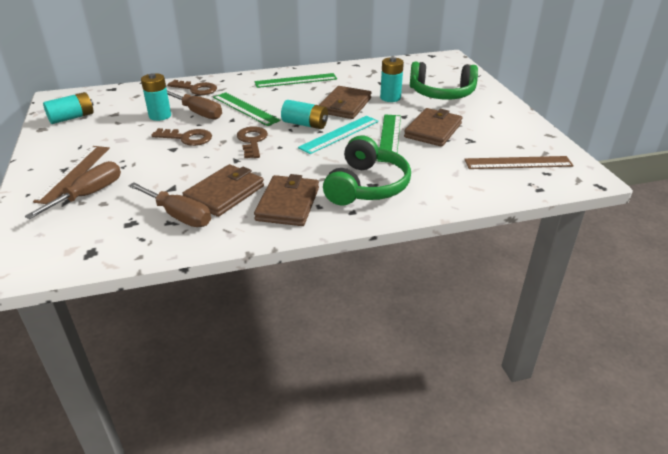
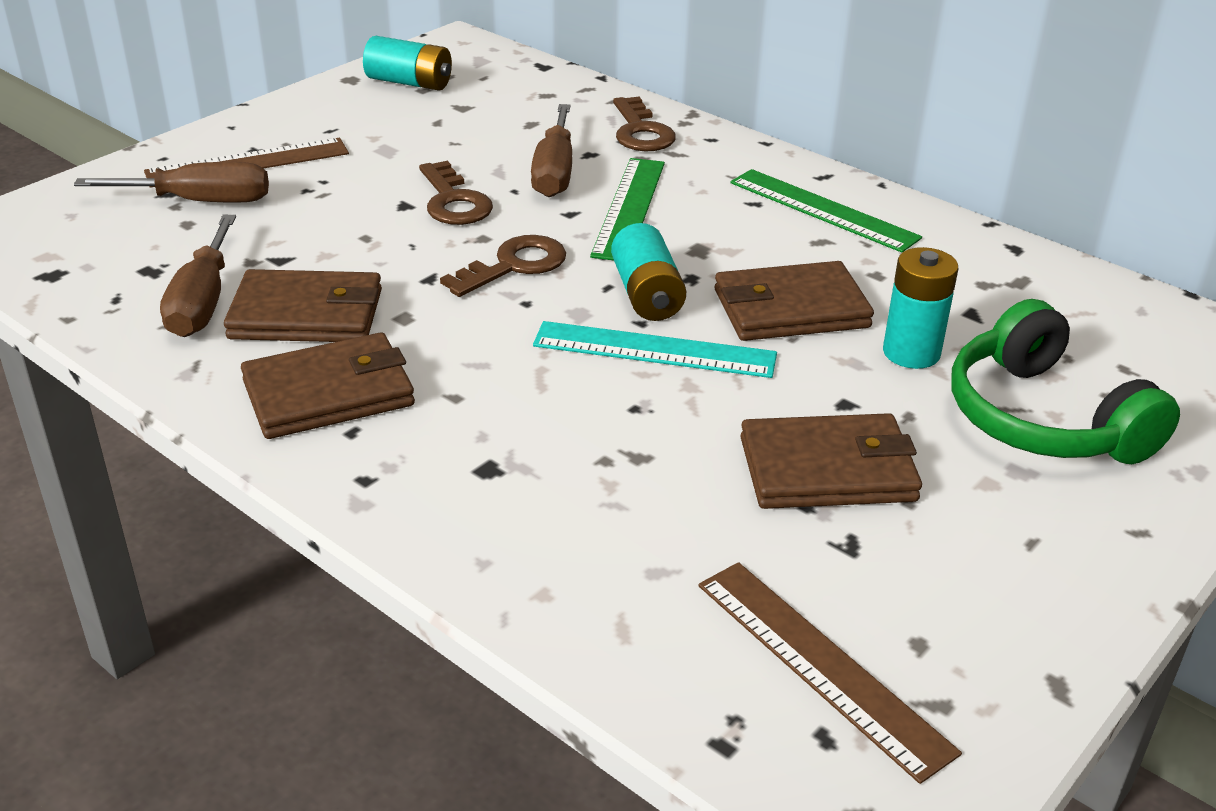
camera: 55 degrees right, 0 degrees up
turquoise battery [141,73,171,121] -> none
green headphones [323,135,411,206] -> none
green ruler [378,114,401,162] -> none

